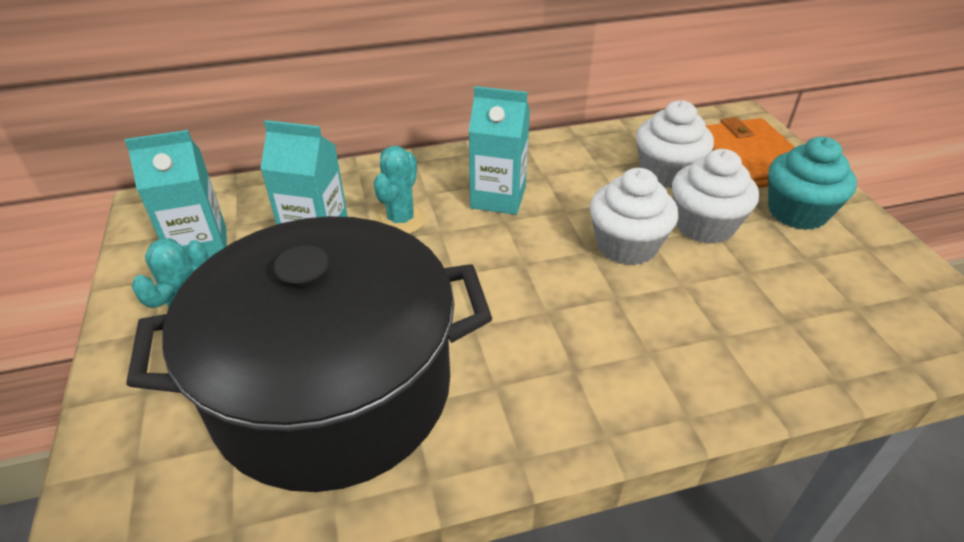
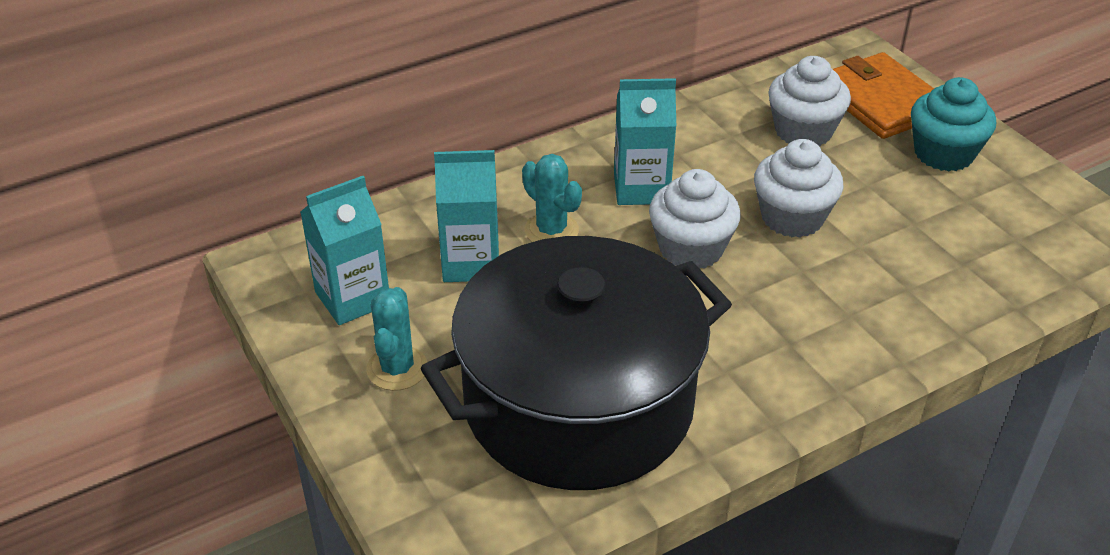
camera: 15 degrees left, 0 degrees up
turquoise cactus [374,146,426,234] -> turquoise cactus turned 45 degrees counterclockwise [522,154,582,242]
white cupcake [672,149,759,244] -> white cupcake moved to [649,169,741,269]

